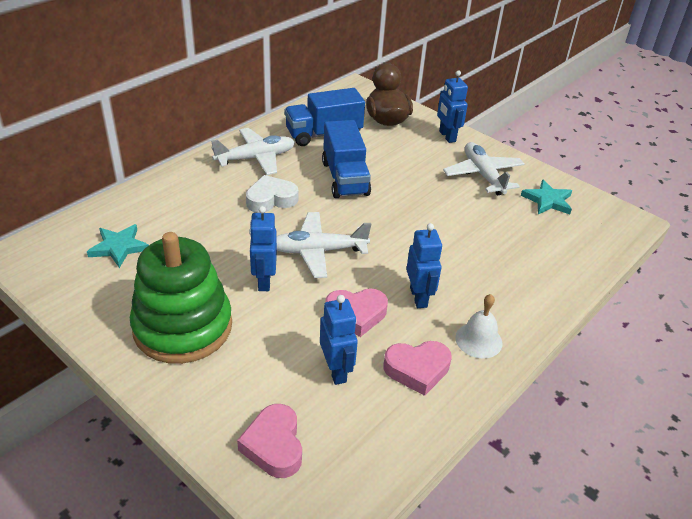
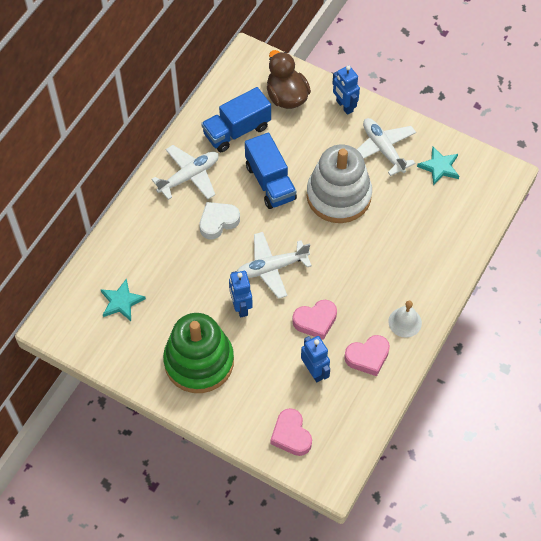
camera: 10 degrees left, 20 degrees up
blue robot [406,223,442,308] -> none
none -> white stacking toy [307,145,372,223]

